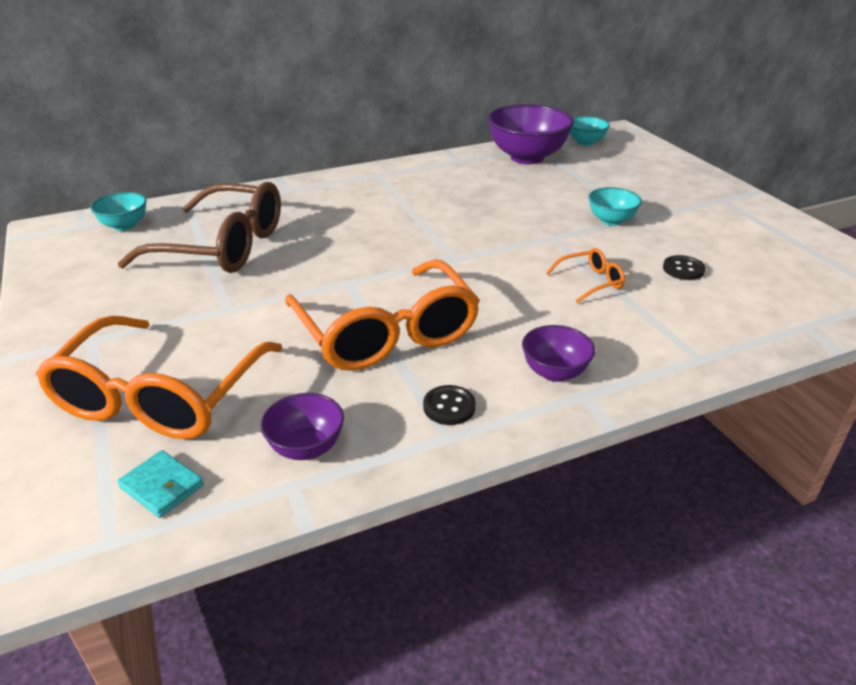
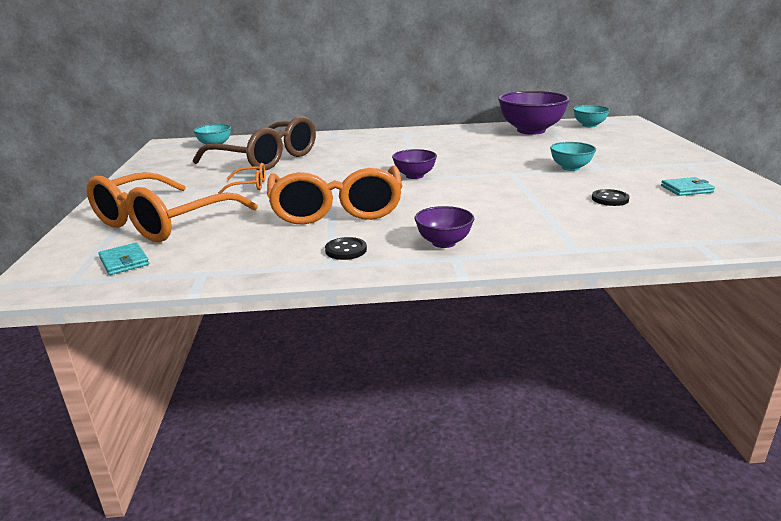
camera: 20 degrees right, 10 degrees down
purple bowl [260,393,344,460] -> purple bowl moved to [392,149,437,179]
orange glasses [546,248,625,303] -> orange glasses moved to [218,163,266,194]
none -> turquoise wallet [661,177,715,196]

